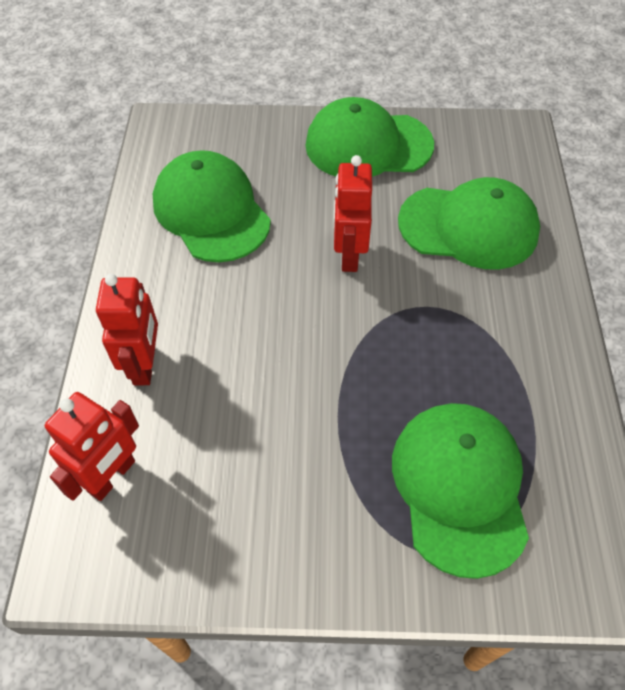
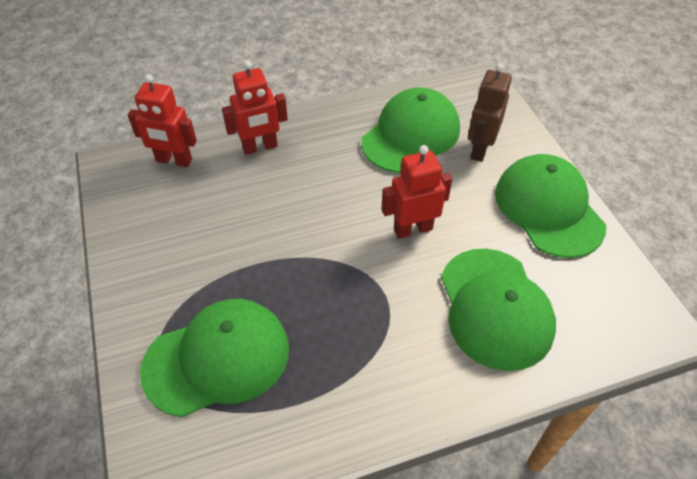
camera: 70 degrees right, 5 degrees down
none -> brown robot [468,63,512,162]

